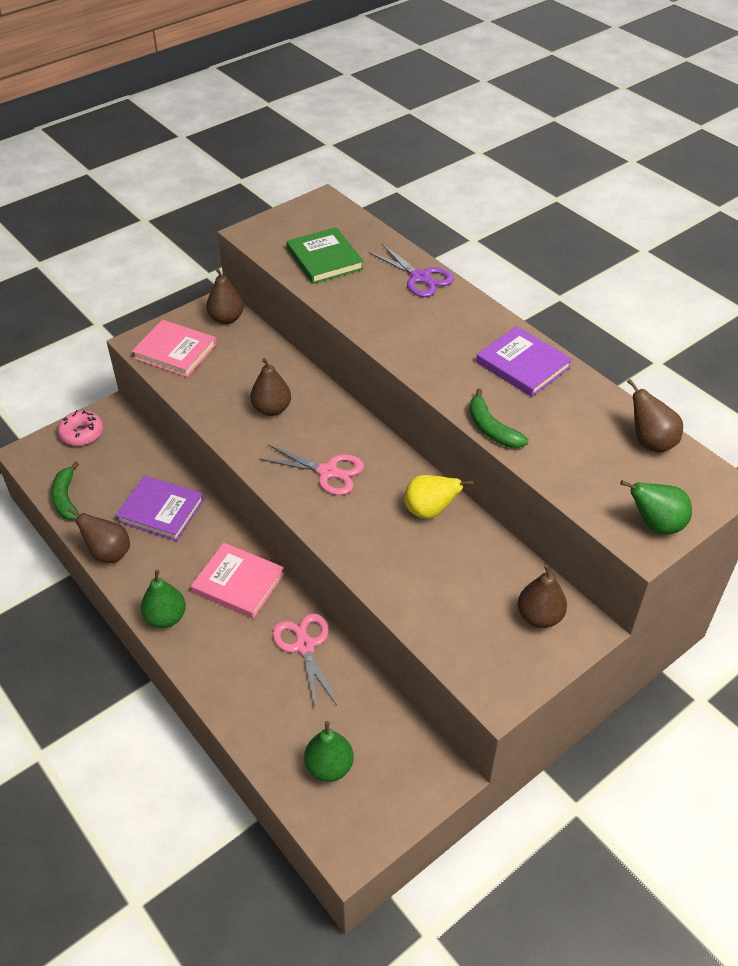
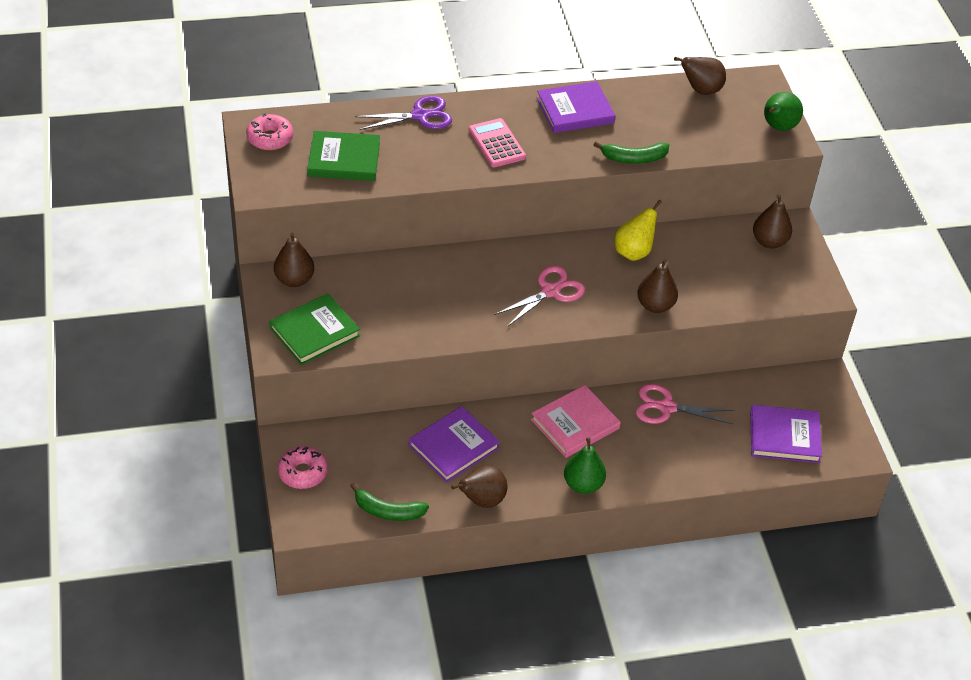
camera: 65 degrees left, 0 degrees up
pink book [132,320,217,377] -> green book [269,293,360,365]
brown pear [250,358,291,416] -> brown pear moved to [637,259,678,313]
green pear [304,721,353,782] -> purple book [750,405,822,463]
none -> pink donut [246,113,294,150]
none -> pink calculator [469,118,526,167]

